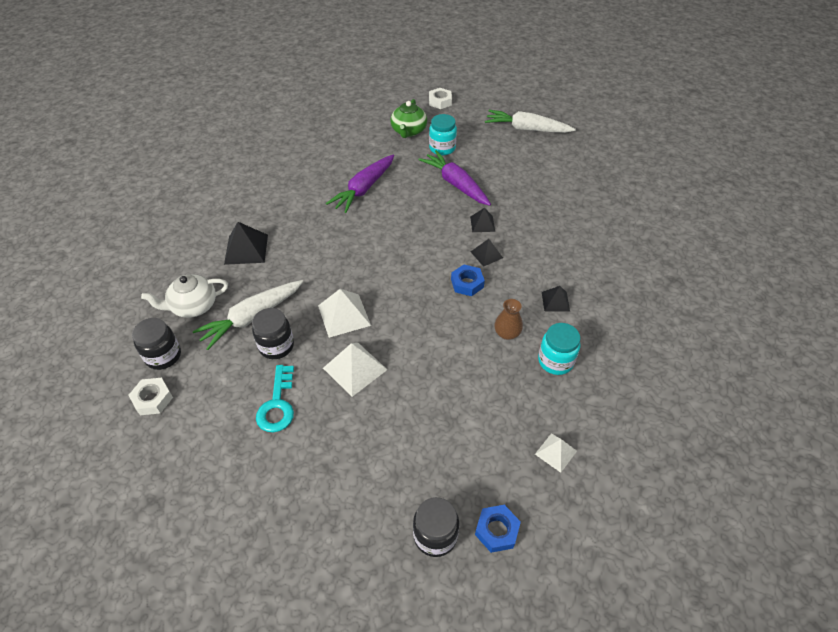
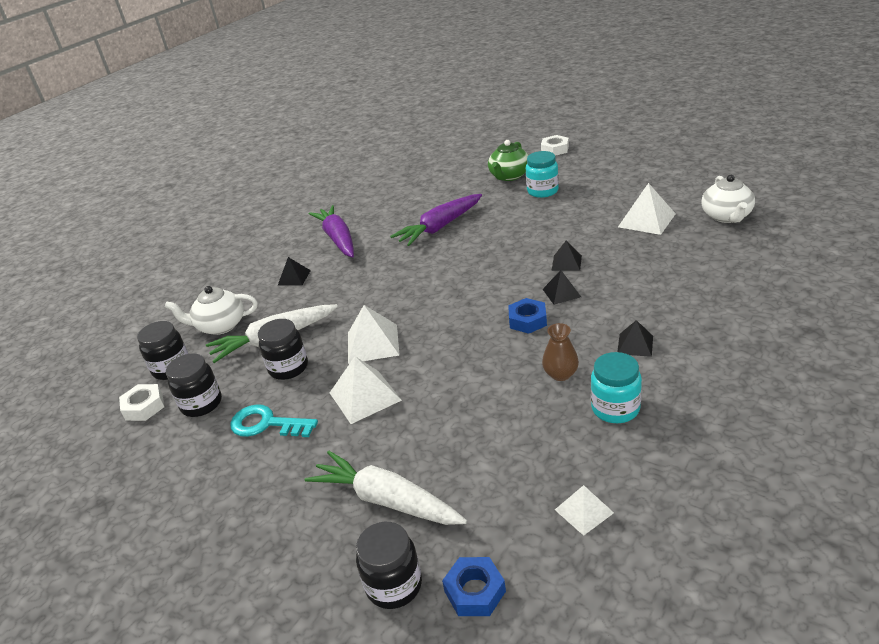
camera: 20 degrees right, 15 degrees down
black pyramid [224,222,268,265] -> black pyramid [278,257,311,285], size x0.60
turquoise key [256,365,294,432] -> turquoise key turned 90 degrees clockwise [230,404,318,437]
purple carrot [418,150,491,206] -> purple carrot moved to [309,205,354,258]
white carrot [485,110,576,133] -> white carrot moved to [304,451,467,525]
none -> black jar [166,354,222,417]
none -> white pyramid [618,183,676,235]
none -> white teapot [701,175,755,223]

